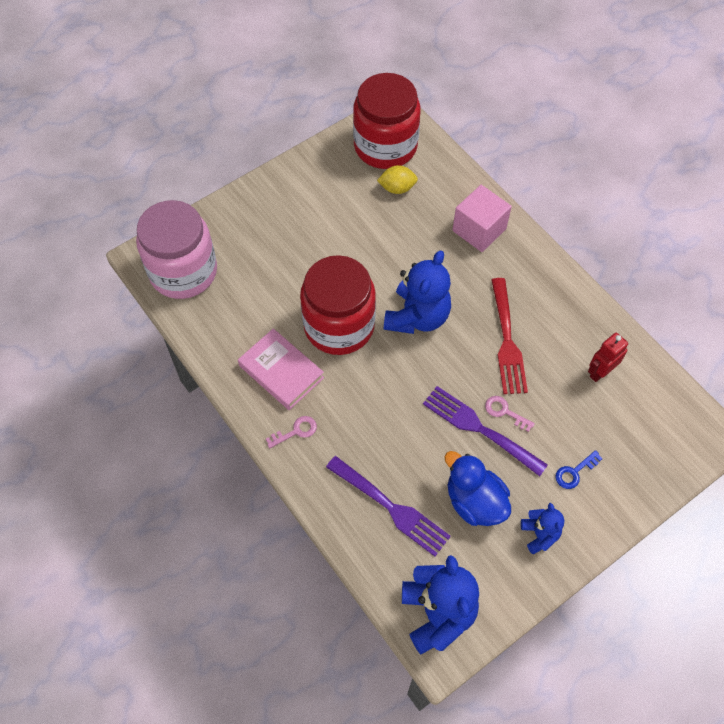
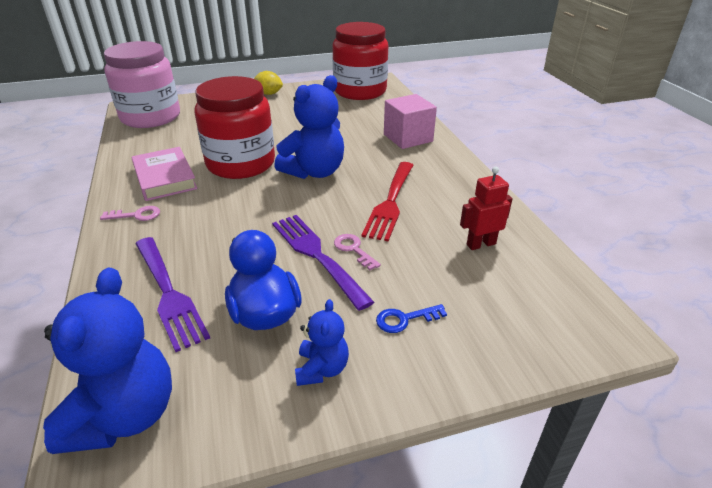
camera: 20 degrees right, 25 degrees down
yellow lemon [377,165,418,194] -> yellow lemon moved to [254,71,283,95]

